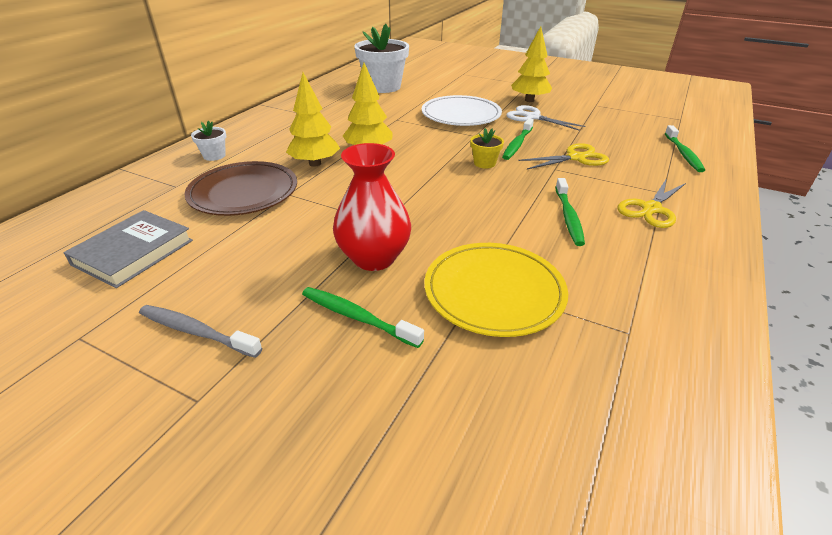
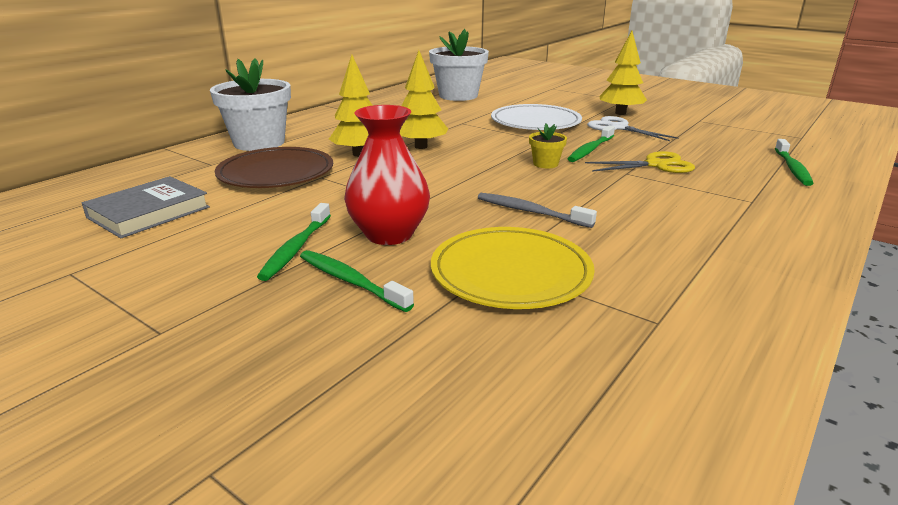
camera: 10 degrees right, 10 degrees down
grey toothbrush [139,305,262,358] -> grey toothbrush moved to [478,193,597,228]
white flower pot [191,121,226,161] -> white flower pot [210,58,291,151], size x2.20
green toothbrush [555,178,585,246] -> green toothbrush moved to [257,203,331,281]
yellow scissors [617,178,686,228] -> none

